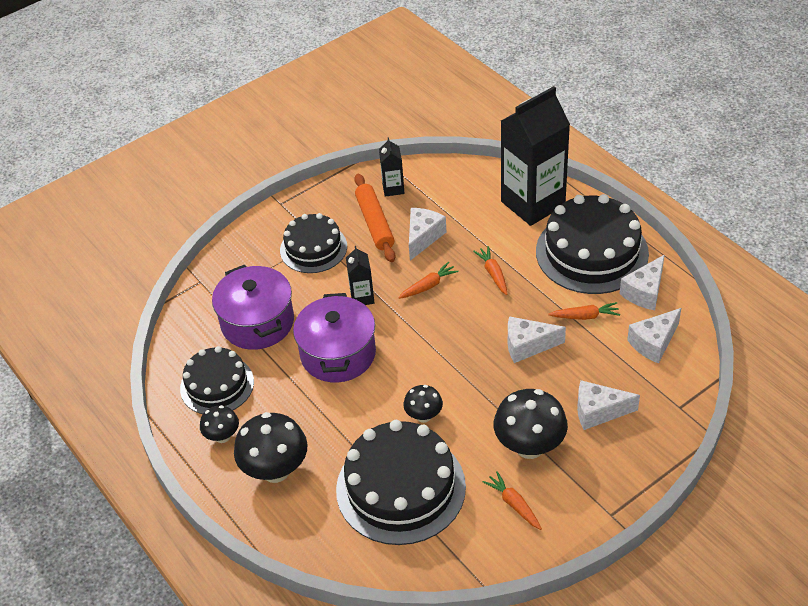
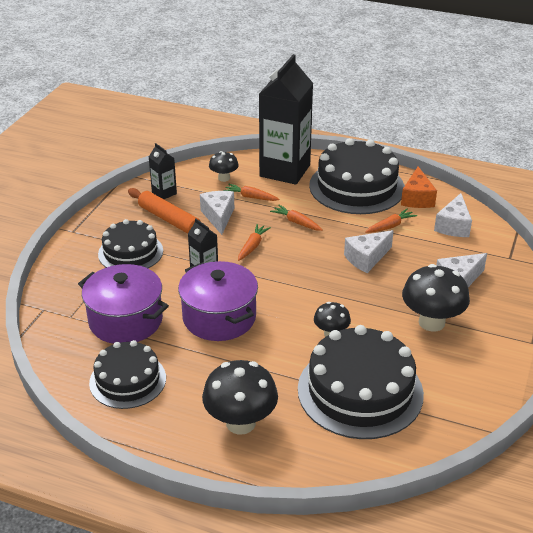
camera: 35 degrees left, 10 degrees down
black mushroom [200,405,239,443] -> black mushroom moved to [209,151,239,182]
orange carrot [483,471,542,530] -> orange carrot moved to [223,183,279,201]
white cheese [620,255,664,310] -> orange cheese [401,166,437,208]

